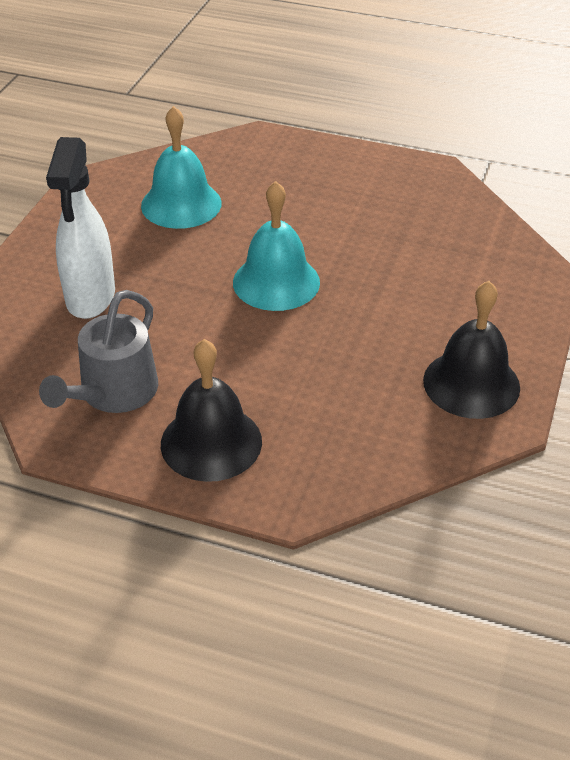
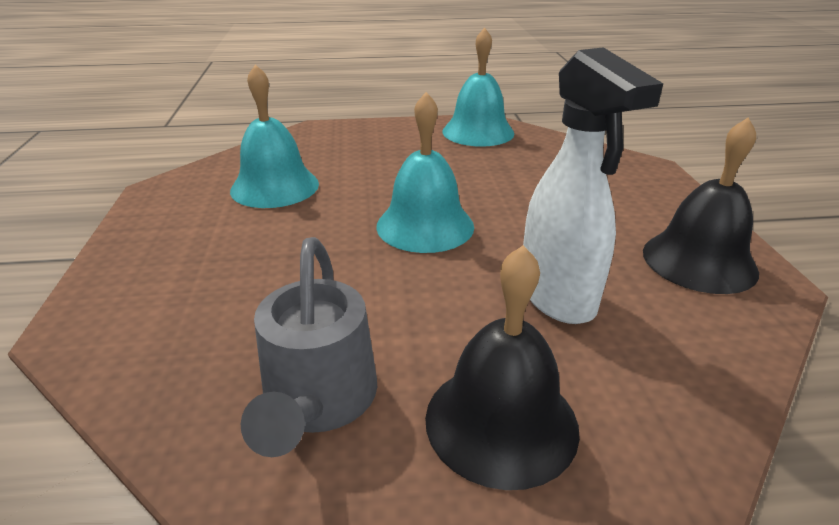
camera: 25 degrees left, 10 degrees down
white spray bottle [46,137,115,319] -> white spray bottle moved to [523,47,663,324]
none -> turquoise bell [443,28,514,147]

